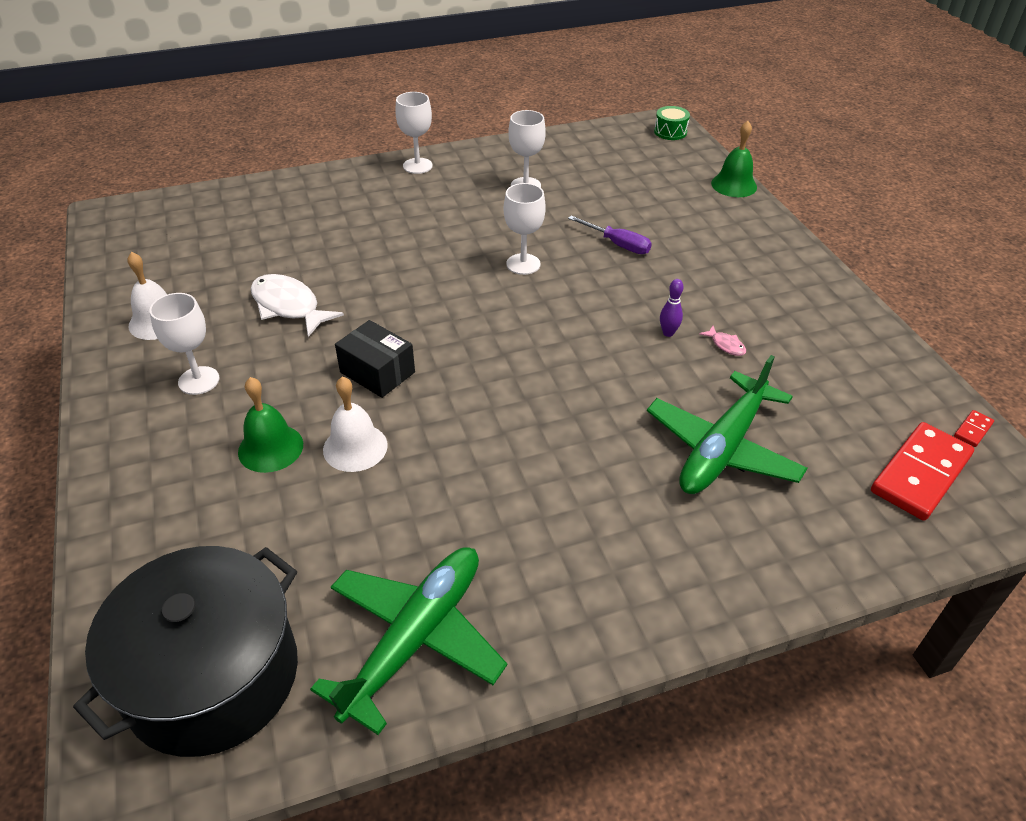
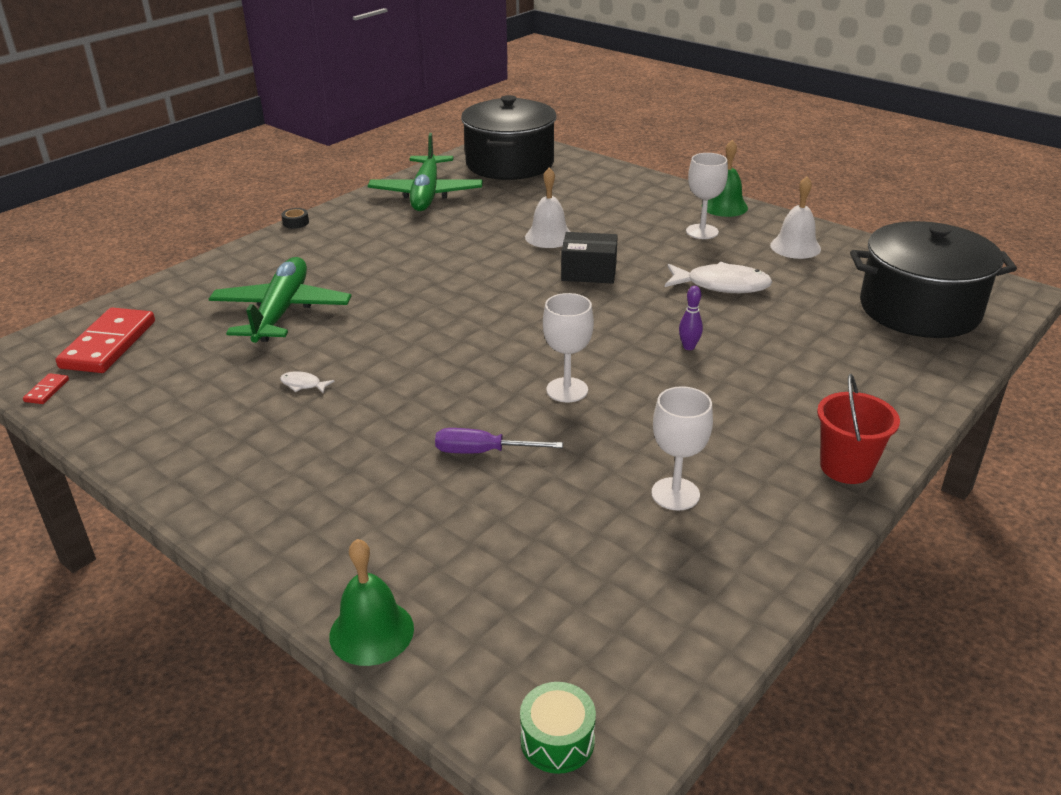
camera: 150 degrees right, 10 degrees down
green bell [238,377,303,473] -> green bell moved to [702,140,748,217]
white goblet [395,92,433,174] -> red bucket [817,374,900,484]
purple bowling pin [660,279,683,337] -> purple bowling pin moved to [679,286,703,350]
pink fish [699,326,746,356] -> white fish [280,371,335,394]
none -> black tape [281,208,309,229]
none -> black pot [850,221,1017,338]

